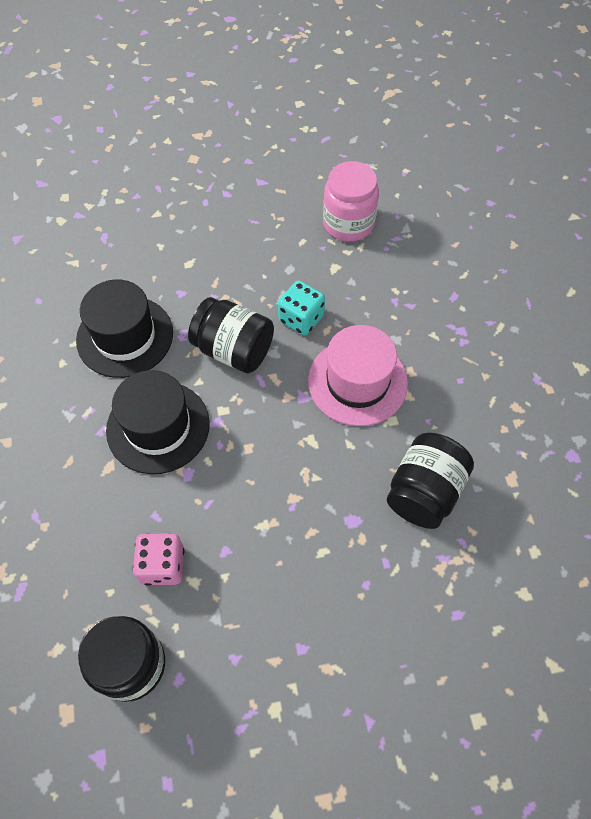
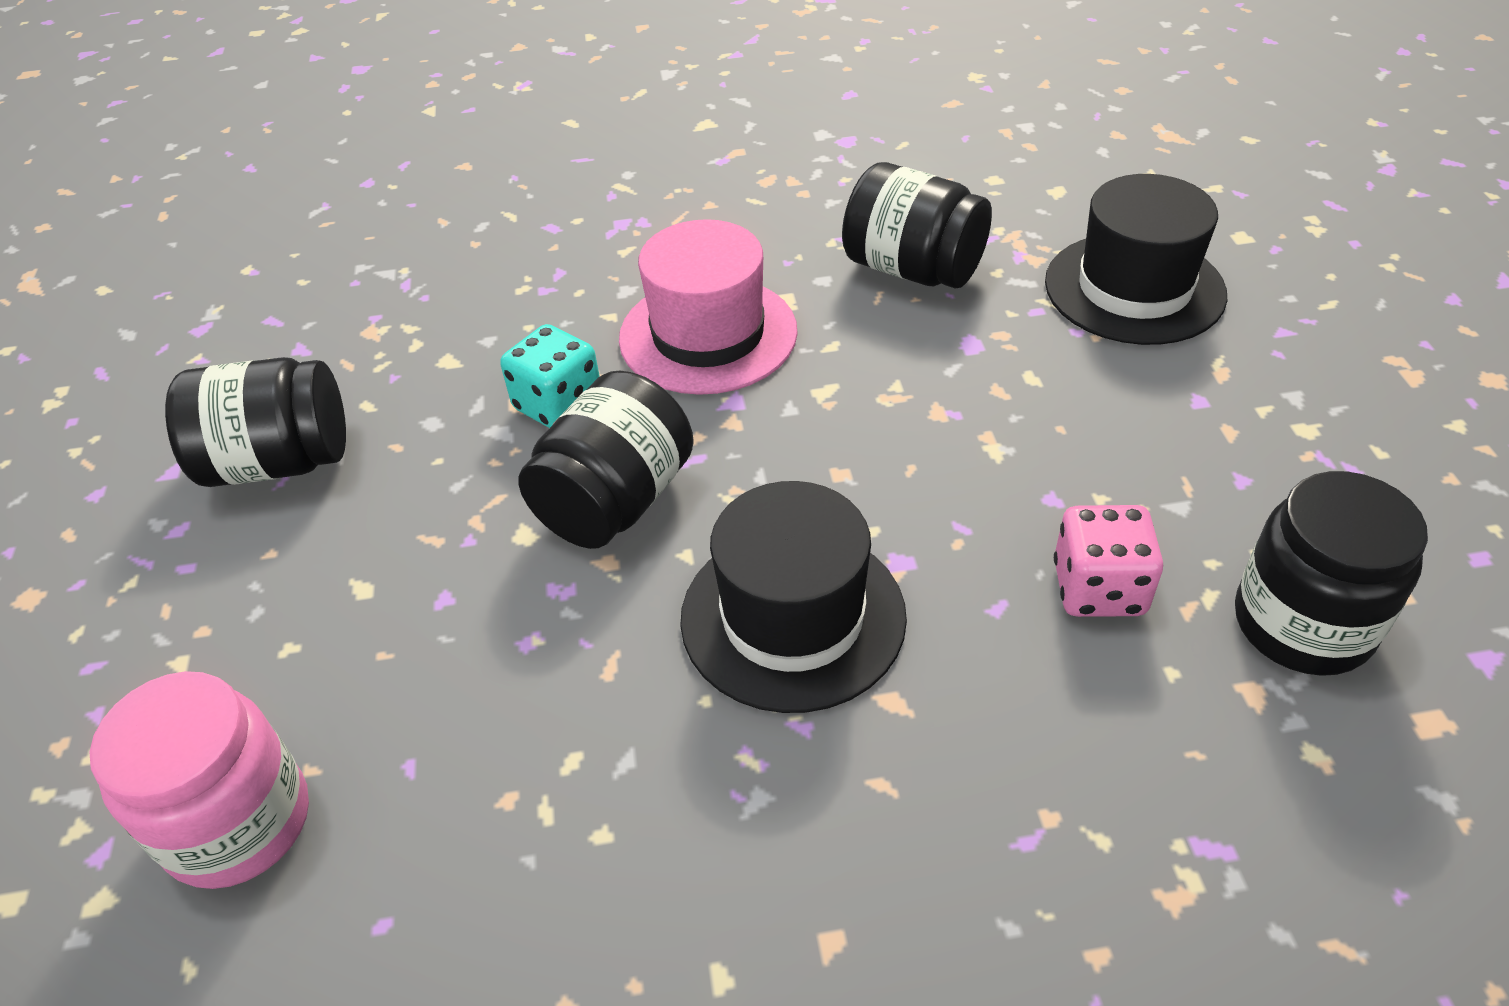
camera: 85 degrees left, 15 degrees down
black hat [76,279,173,378] -> black hat moved to [1045,174,1227,345]
pink jar [323,161,379,242] -> pink jar moved to [90,671,309,889]
none -> black jar [165,357,346,487]

